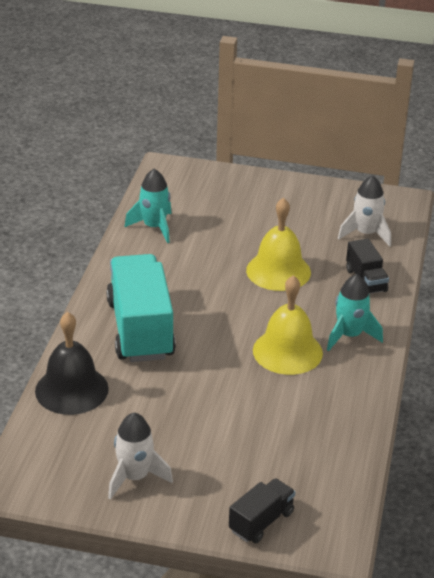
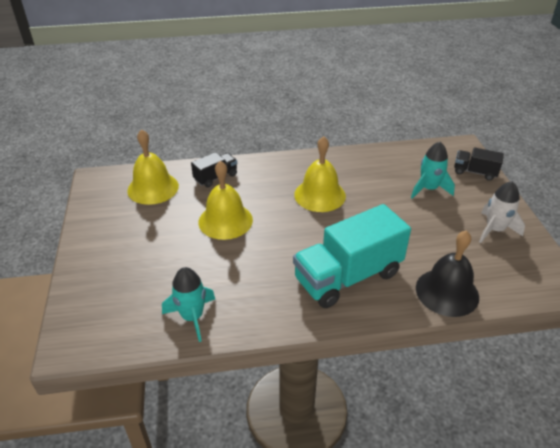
camera: 110 degrees left, 5 degrees up
turquoise rocket [327,274,383,351] -> turquoise rocket moved to [411,142,455,199]
white rocket [338,175,391,246] -> yellow bell [127,129,179,205]

